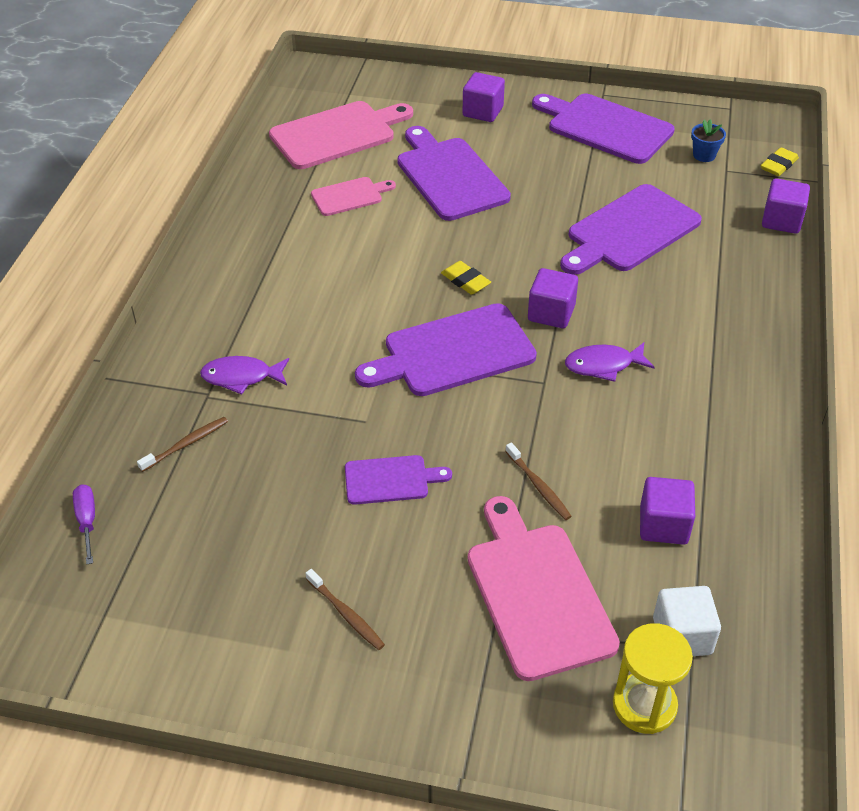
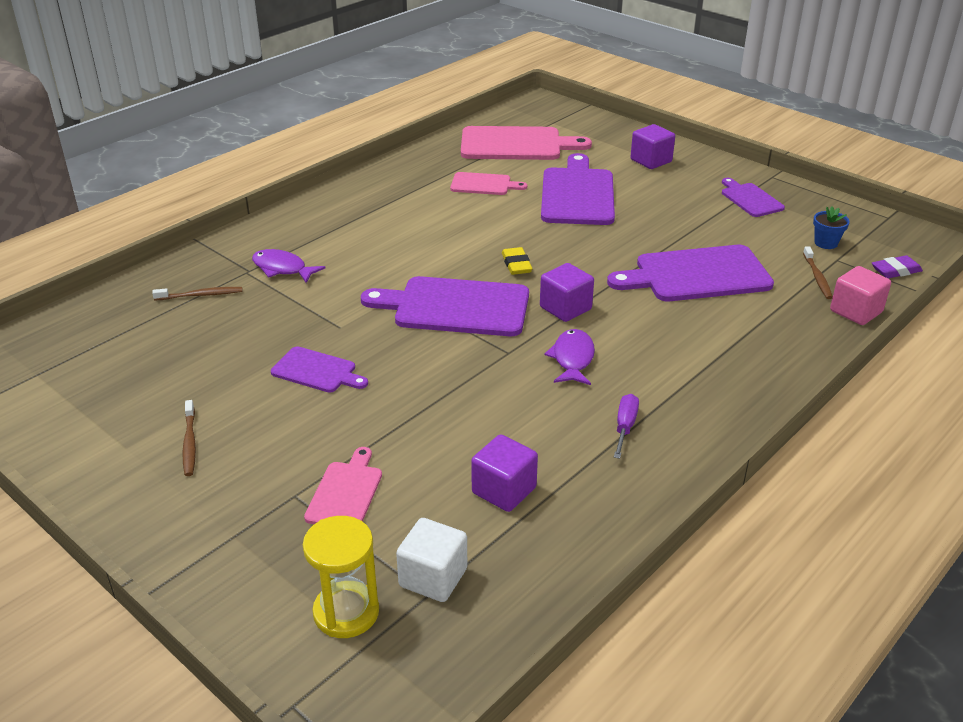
camera: 30 degrees right, 10 degrees down
purple screwdriver [73,484,95,564] -> purple screwdriver moved to [614,394,639,459]
pink cutting board [468,496,620,681] -> pink cutting board [304,447,382,524], size x0.54
brown toothbrush [505,443,572,520] -> brown toothbrush moved to [803,246,833,299]
purple cutting board [532,94,675,164] -> purple cutting board [722,178,785,217], size x0.54
purple fish [565,343,655,382] -> purple fish turned 75 degrees clockwise [544,329,595,385]
yellow eraser [761,147,799,176] -> purple eraser [872,255,923,278]
purple cube [762,178,810,234] -> pink cube [830,266,891,325]

